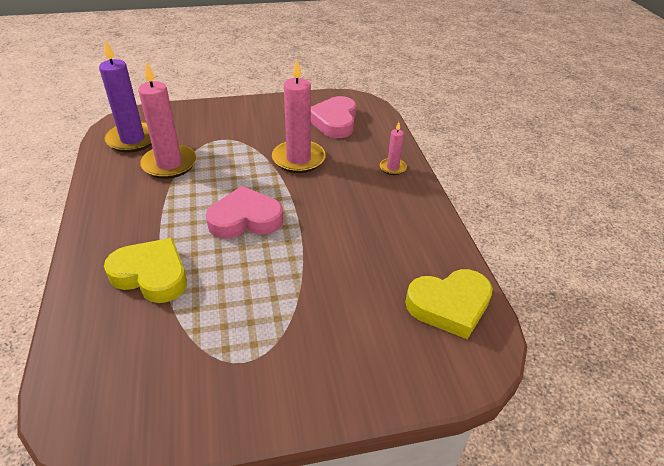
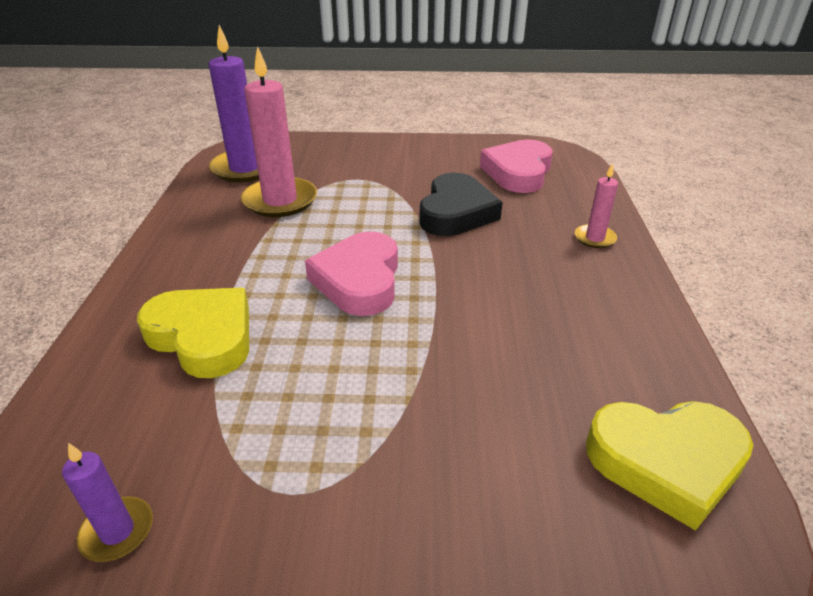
camera: 15 degrees right, 5 degrees down
pink heart [206,186,283,239] -> pink heart turned 90 degrees counterclockwise [305,231,398,316]
pink candle [272,58,325,173] -> black heart [419,173,503,236]
none -> purple candle [62,443,153,562]

